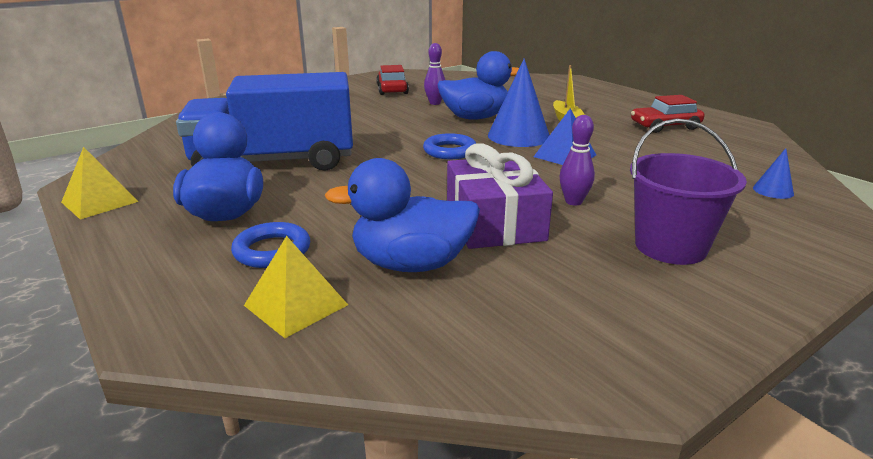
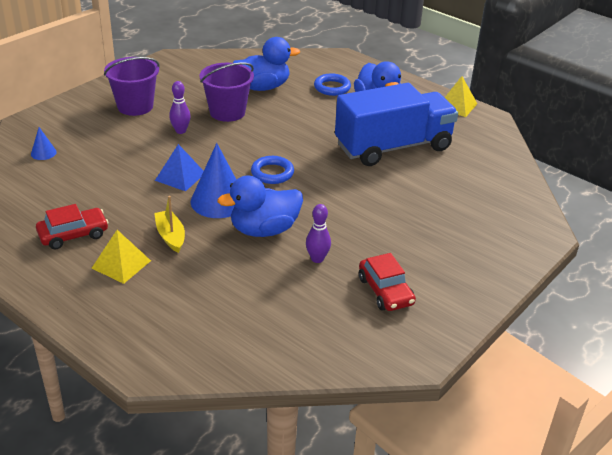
camera: 165 degrees right, 10 degrees up
yellow pyramid [244,236,348,338] -> yellow pyramid moved to [92,230,151,284]
purple gift [447,143,553,249] -> purple bucket [199,62,254,122]

